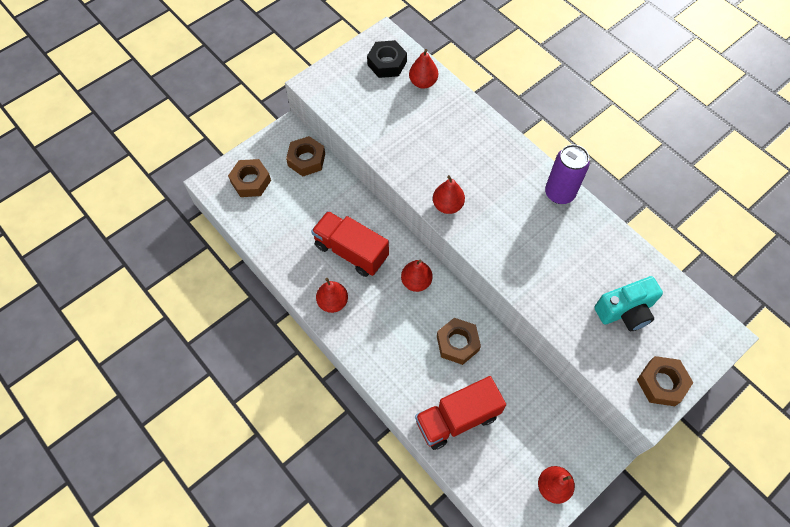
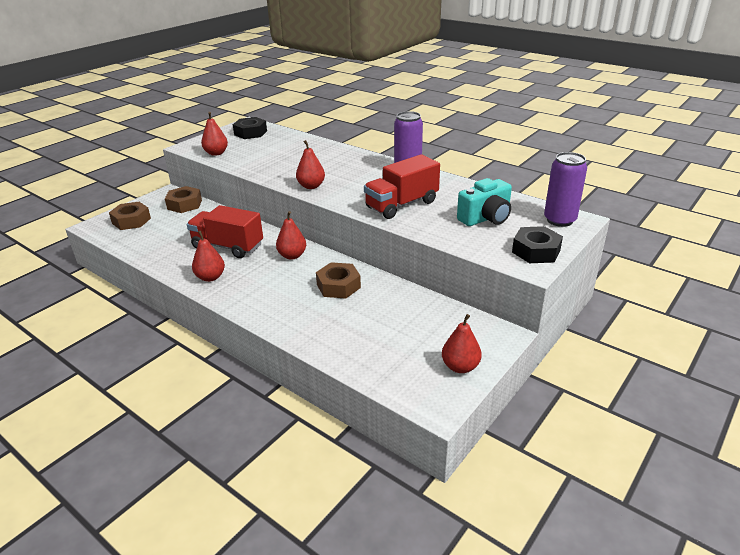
camera: 10 degrees left, 30 degrees down
red pear [409,49,438,89] -> red pear moved to [201,112,228,156]
red truck [415,376,506,450] -> red truck moved to [364,154,440,219]
brown nut [637,356,694,406] -> black nut [512,226,563,263]
none -> purple can [544,152,587,227]

